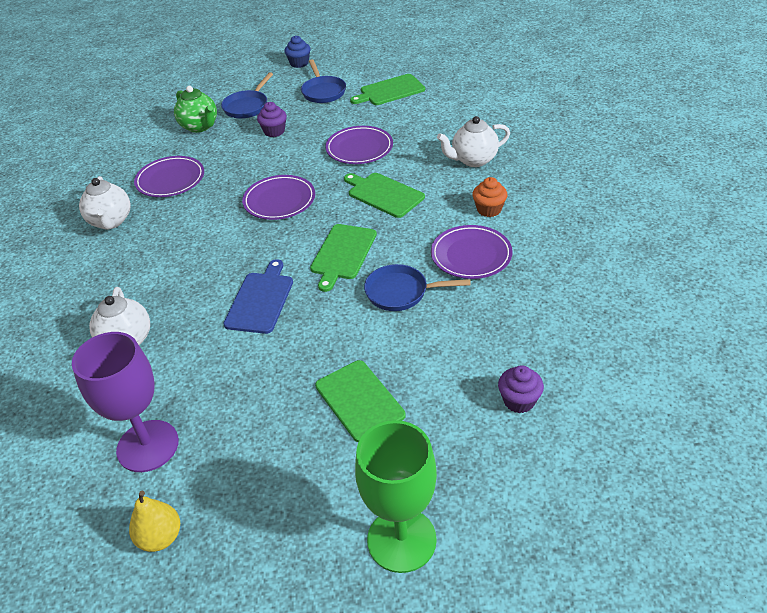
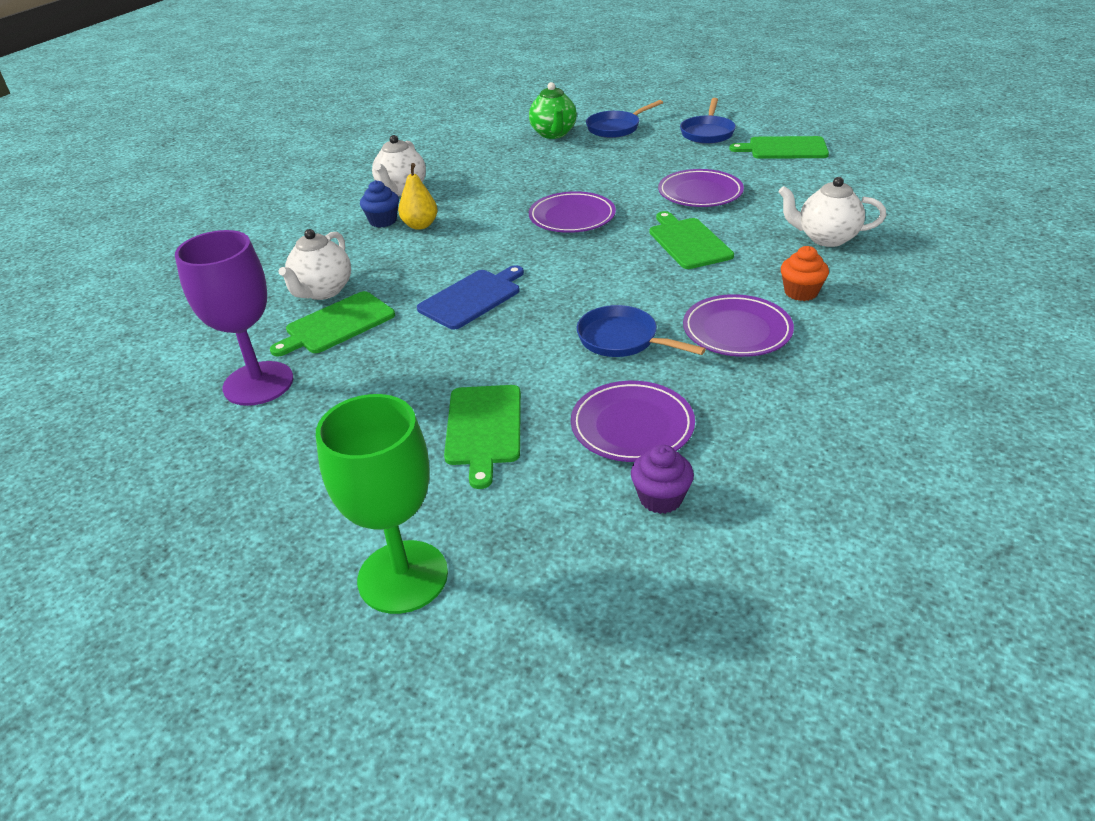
camera: 30 degrees right, 5 degrees down
yellow pear [129,491,180,552] -> yellow pear moved to [398,163,438,230]
purple plate [134,156,204,197] -> purple plate moved to [571,381,695,462]
purple cupcake [257,102,287,137] -> none
blue cupcake [284,35,311,68] -> blue cupcake moved to [360,180,399,228]
green cutting board [310,224,377,292] -> green cutting board moved to [270,291,395,357]

